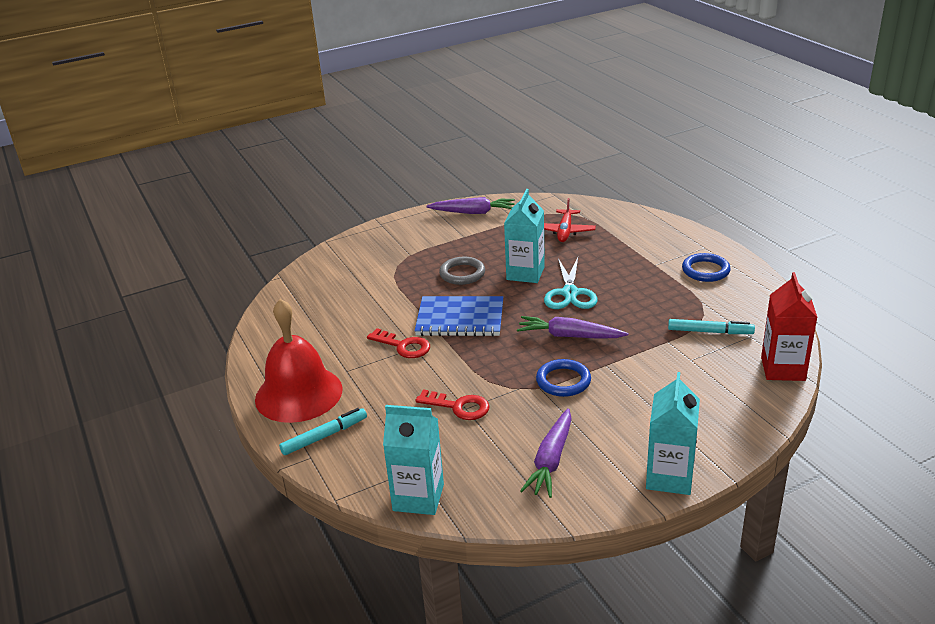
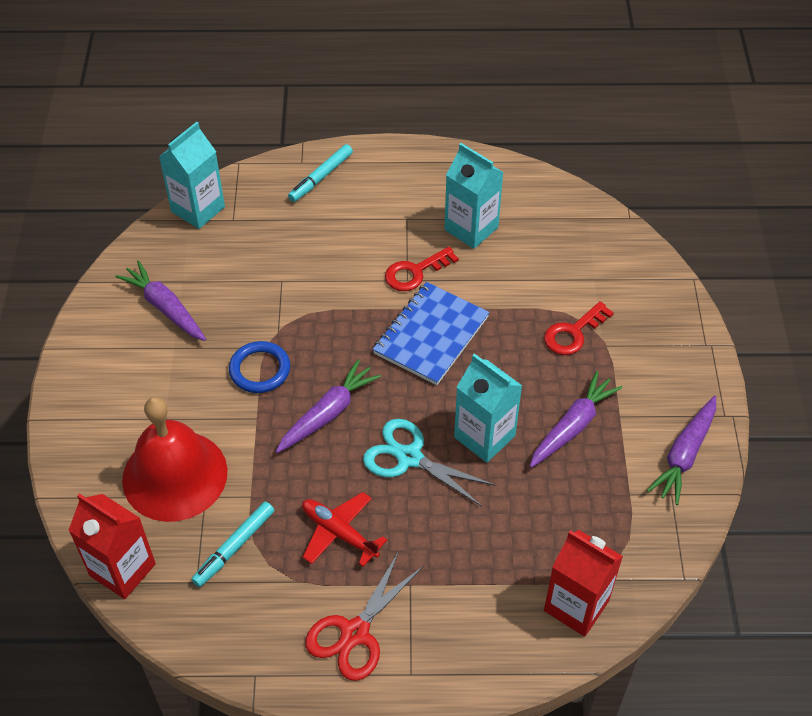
camera: 115 degrees right, 20 degrees up
red bell [255,299,343,423] -> red bell moved to [122,397,227,522]
turquoise marker [279,408,367,455] -> turquoise marker turned 45 degrees clockwise [288,144,353,202]
red key [415,389,490,420] -> red key moved to [544,301,614,355]
grey ring [439,257,485,285] -> none
red plane [544,198,596,242] -> red plane moved to [302,492,387,567]
turquoise carton [646,372,700,495] -> turquoise carton moved to [444,143,504,249]
blue ring [682,253,730,282] -> red scissors [305,551,424,681]
none -> purple carrot [529,371,623,468]
none -> red carton [544,530,623,637]

